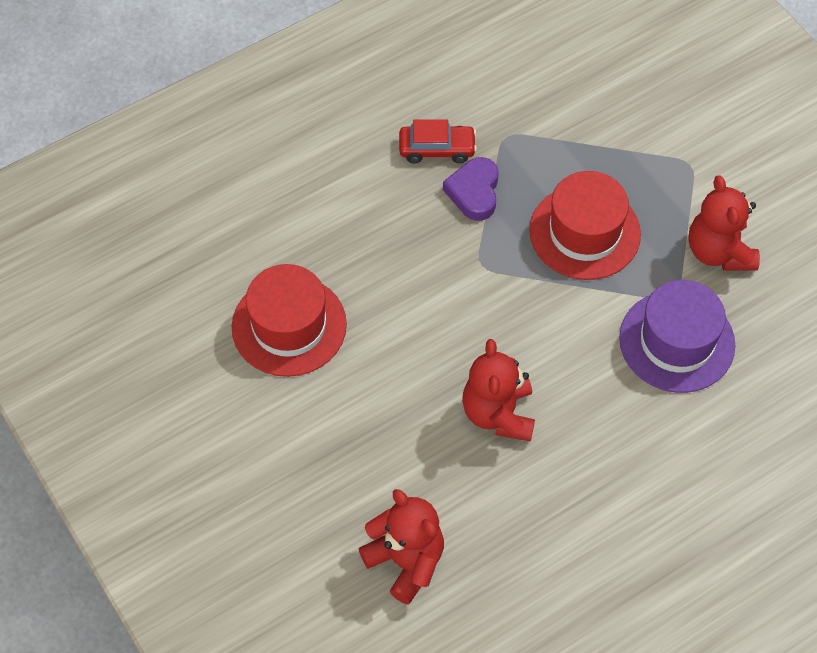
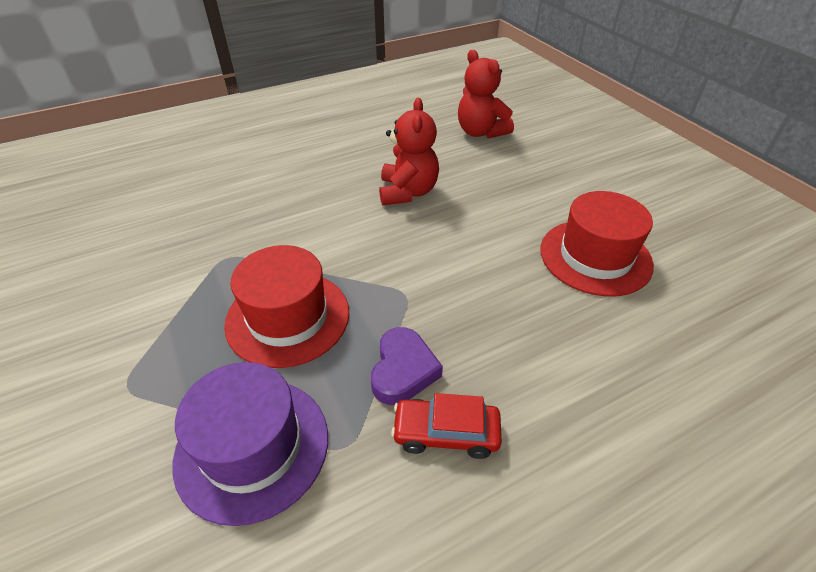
camera: 175 degrees left, 15 degrees down
purple hat [619,280,735,393] -> purple hat moved to [173,362,328,526]
red teddy bear [688,175,760,271] -> none

